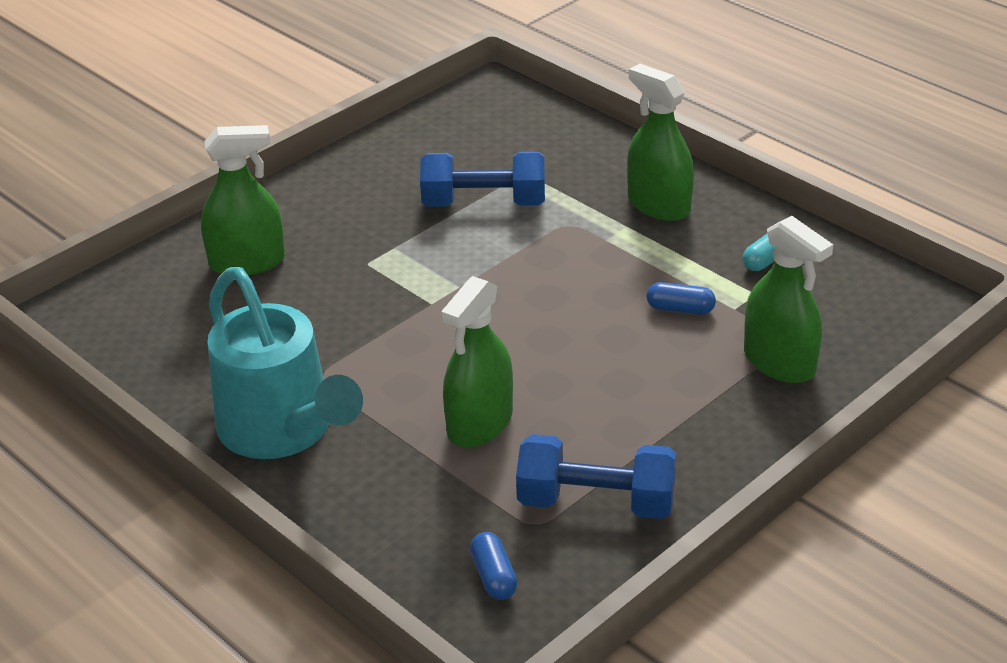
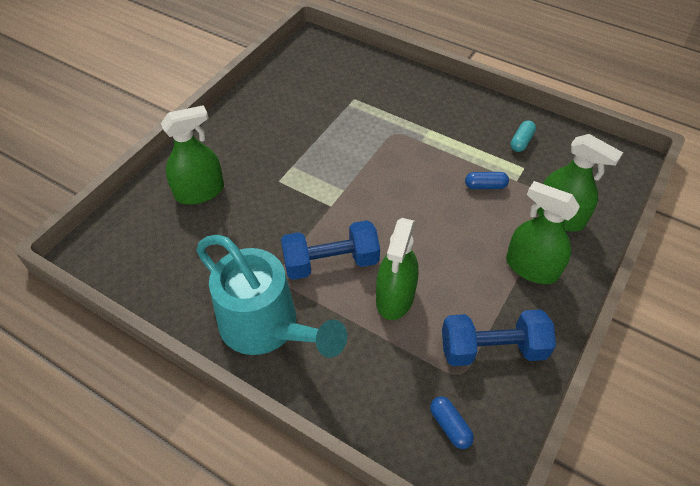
camera: 15 degrees left, 15 degrees up
blue dumbbell [420,152,545,207] -> blue dumbbell moved to [281,220,380,280]
green spray bottle [627,64,694,221] -> green spray bottle moved to [506,181,580,284]

